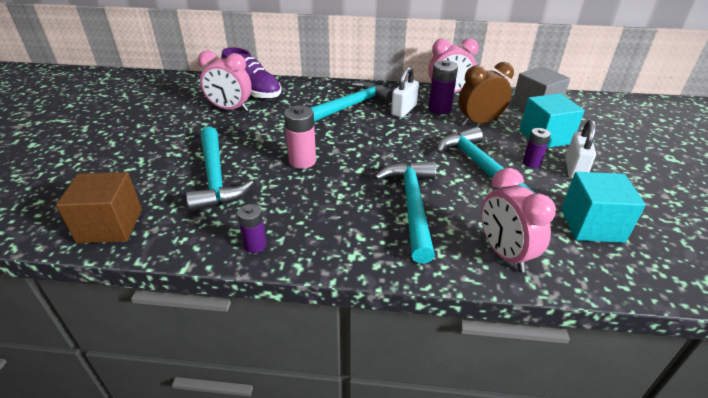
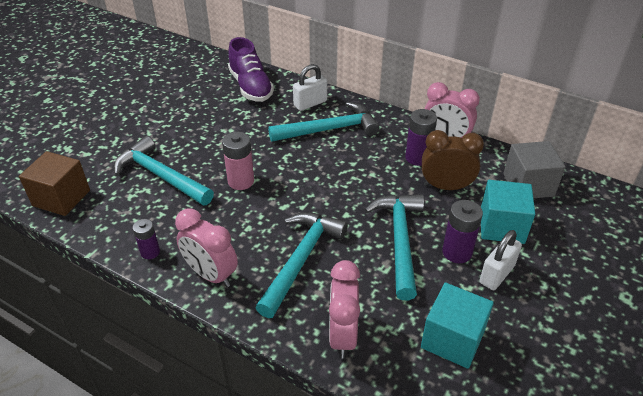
camera: 25 degrees right, 5 degrees up
turquoise hammer [186,127,254,212] -> turquoise hammer turned 120 degrees clockwise [114,136,214,205]
pink clock [198,51,251,111] -> pink clock moved to [175,209,238,287]
white padlock [391,67,419,118] -> white padlock moved to [293,64,327,111]
purple battery [523,128,551,168] -> purple battery [442,200,483,263], size x1.54

